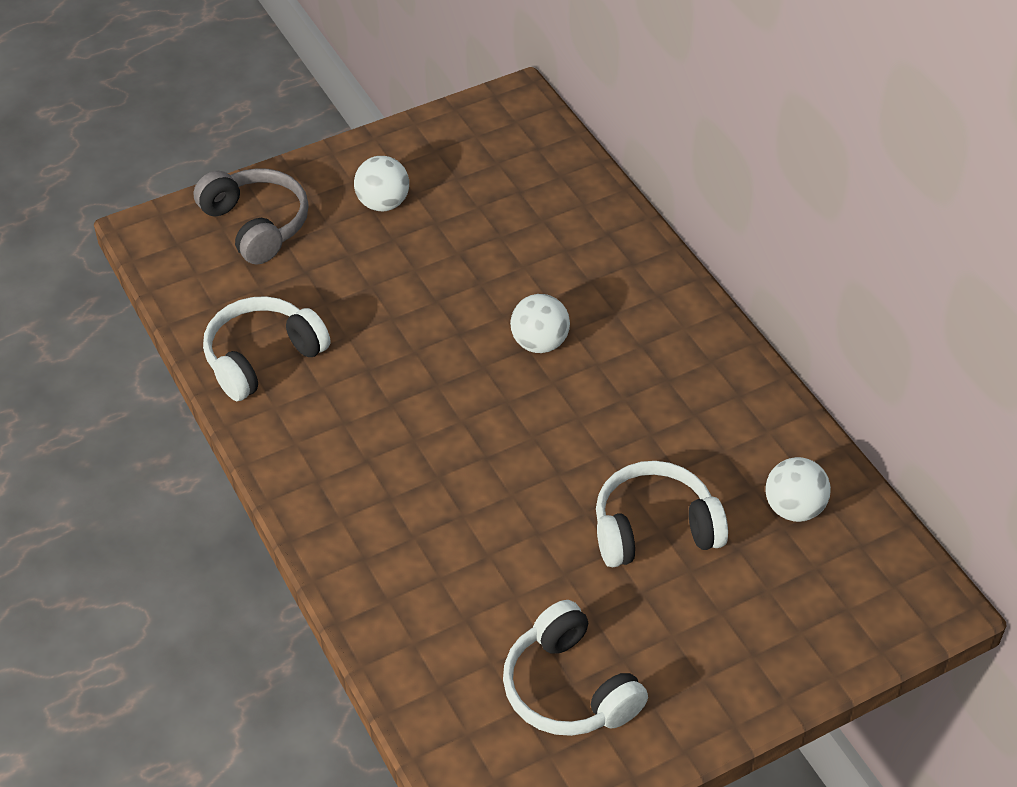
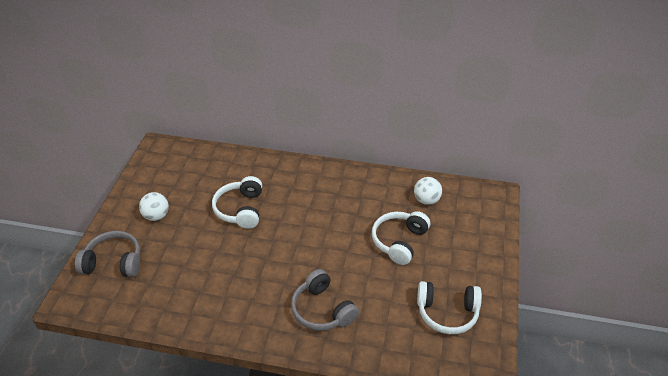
camera: 50 degrees left, 5 degrees down
white headphones [203,296,330,401] -> white headphones moved to [212,176,262,229]
white ball [510,294,570,353] -> none
none -> grey headphones [291,269,359,331]

